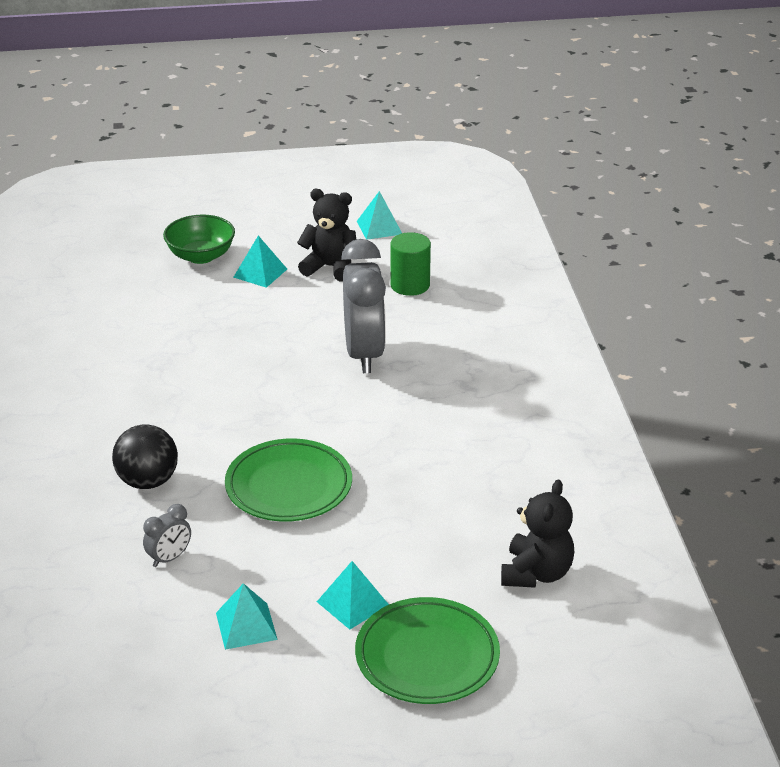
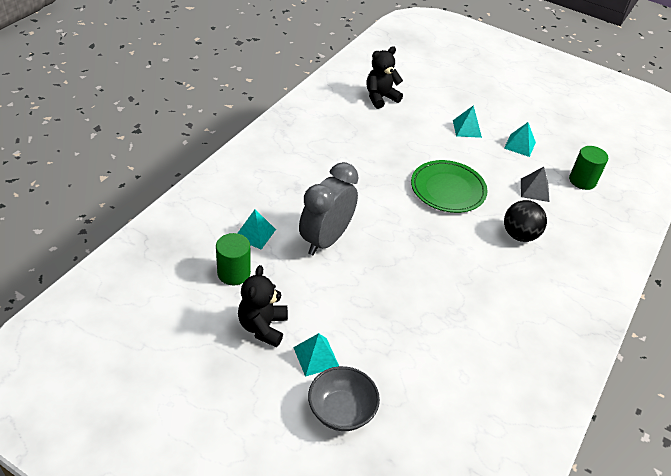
camera: 145 degrees left, 10 degrees up
grey clock [143,504,191,567] -> grey pyramid [521,167,550,202]
green bowl [163,215,235,264] -> grey bowl [308,366,380,431]
black teddy bear [297,189,356,281] -> black teddy bear turned 45 degrees clockwise [238,265,288,347]
green plate [355,597,500,704] -> none
turquoise pyramid [357,191,402,240] -> turquoise pyramid moved to [238,209,276,249]
none -> green cylinder [569,146,608,190]

